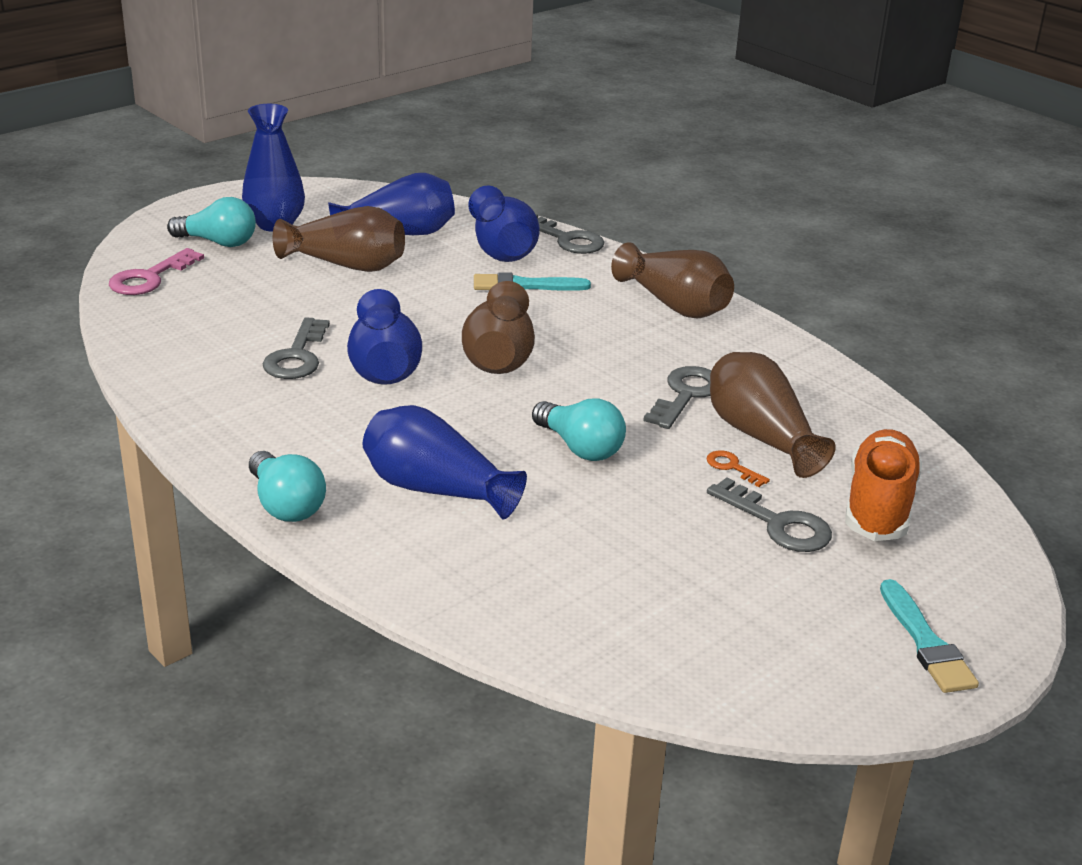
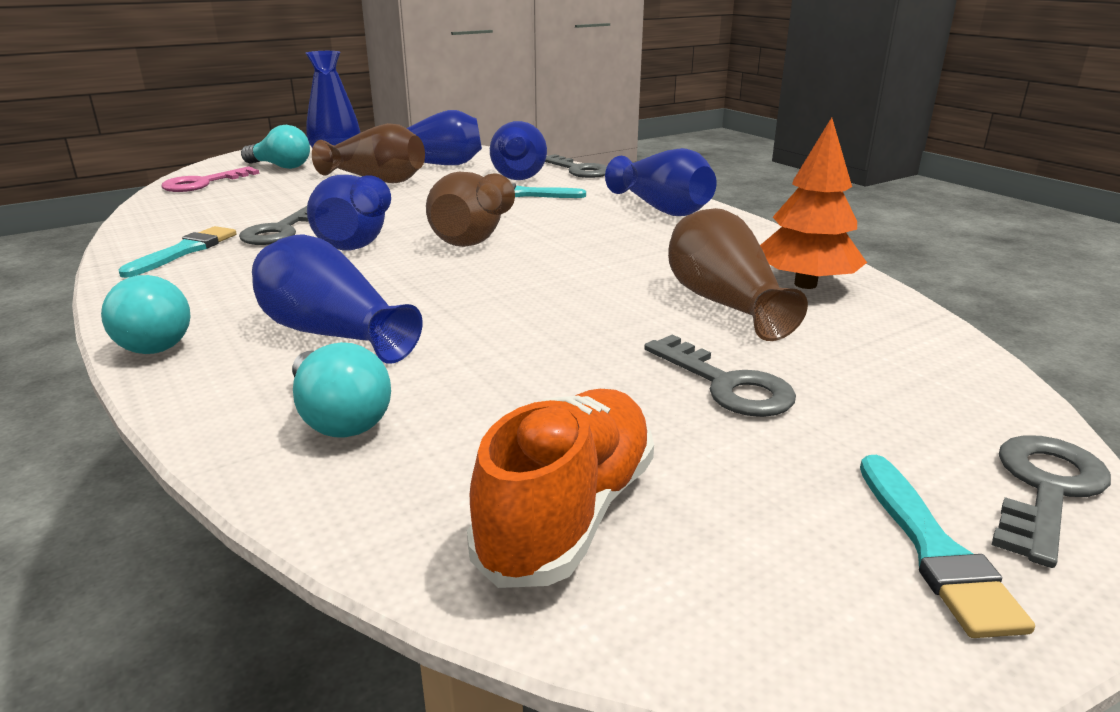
camera: 10 degrees right, 5 degrees down
turquoise light bulb [532,399,626,461] -> turquoise light bulb moved to [292,342,391,437]
brown vase [611,242,734,319] -> blue vase [605,148,716,216]
grey key [643,366,712,429] -> grey key moved to [992,435,1111,568]
orange key [707,450,770,487] -> none
orange shoe [845,429,922,541] -> orange shoe moved to [467,389,654,588]
none -> turquoise brush [118,226,237,278]
none -> orange tree [760,117,867,289]

